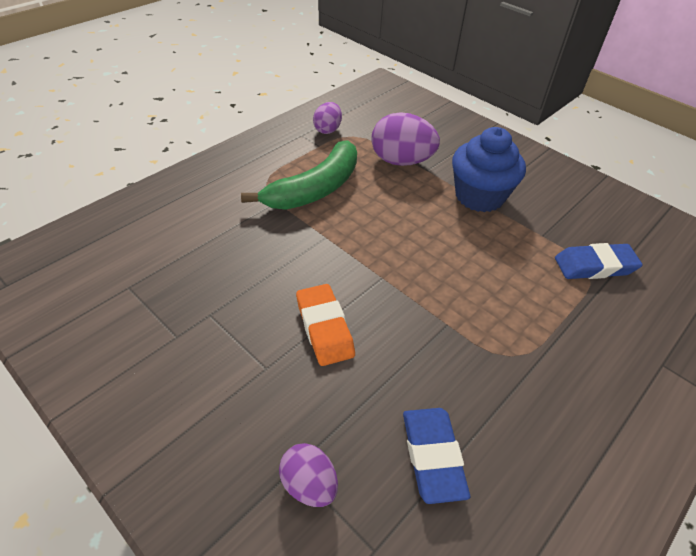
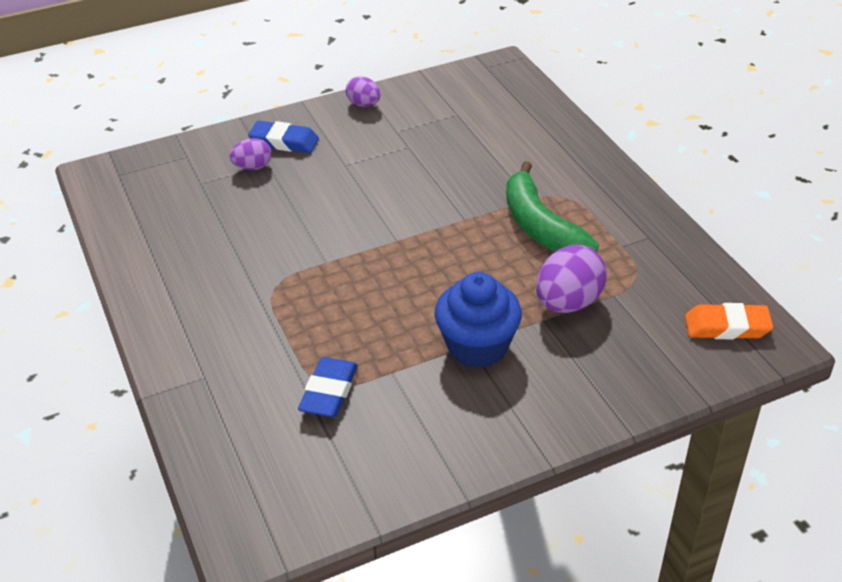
camera: 115 degrees right, 5 degrees down
orange eraser [296,284,355,366] -> orange eraser moved to [685,303,773,339]
purple egg [313,102,342,134] -> purple egg moved to [346,76,381,107]
blue eraser [403,408,470,504] -> blue eraser moved to [248,121,319,153]

